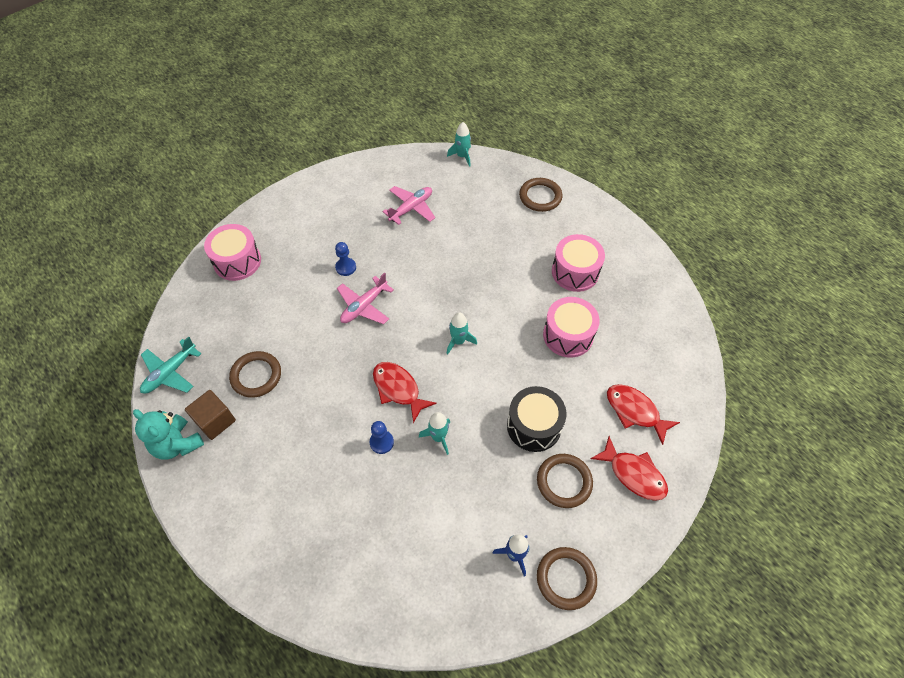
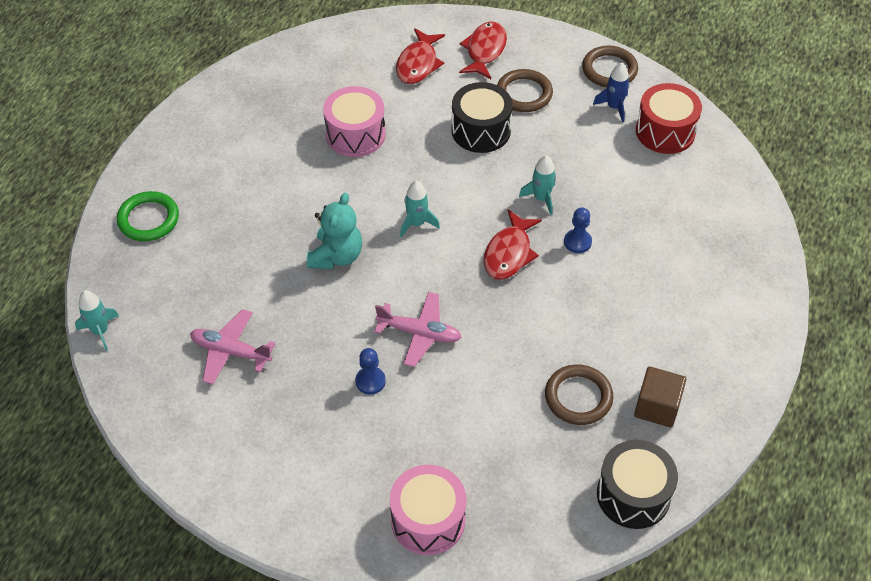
camera: 115 degrees left, 5 degrees down
turquoise teddy bear [133,409,204,460] -> turquoise teddy bear moved to [307,193,362,269]
turquoise plane [140,336,201,394] -> black drum [597,440,678,529]
brown ring [519,178,562,212] -> green ring [117,191,179,241]
pink drum [552,234,605,292] -> none
none -> red drum [636,83,702,154]

